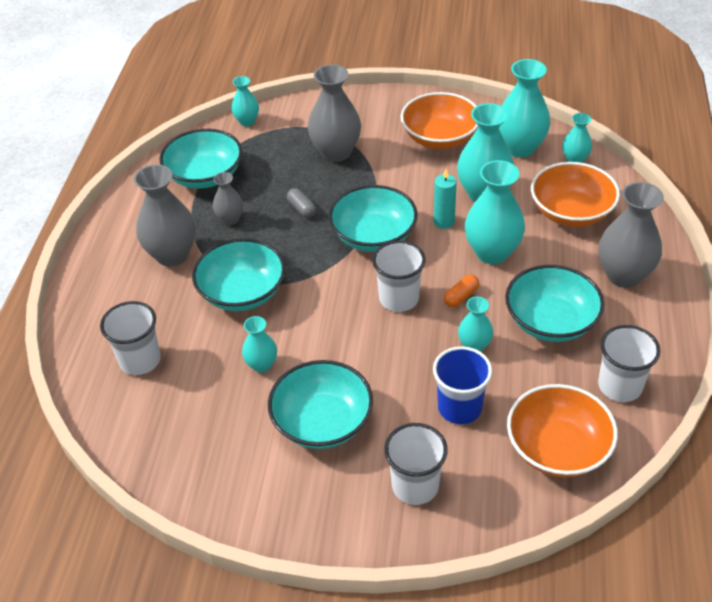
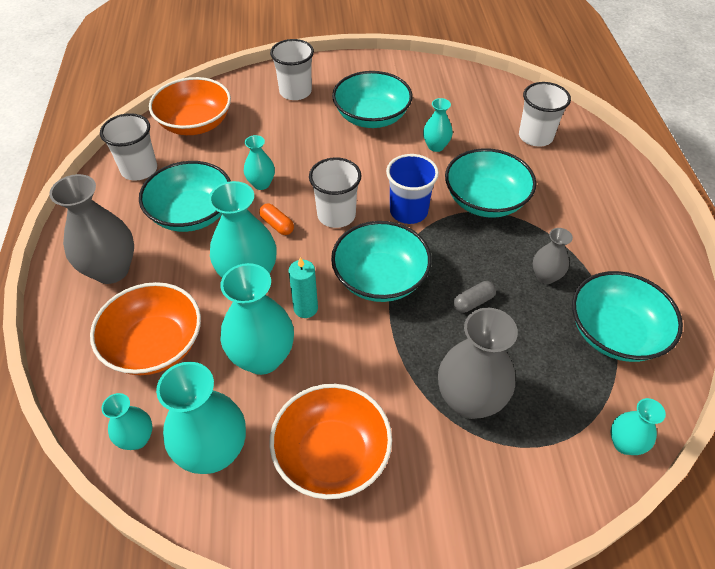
camera: 165 degrees right, 5 degrees up
grey vase [134,164,196,267] -> none
grey capsule [287,188,316,218] -> grey capsule turned 75 degrees counterclockwise [453,281,496,313]
blue cup [433,346,492,424] -> blue cup moved to [386,154,439,224]
orange capsule [444,275,479,307] -> orange capsule turned 75 degrees counterclockwise [259,203,294,235]

